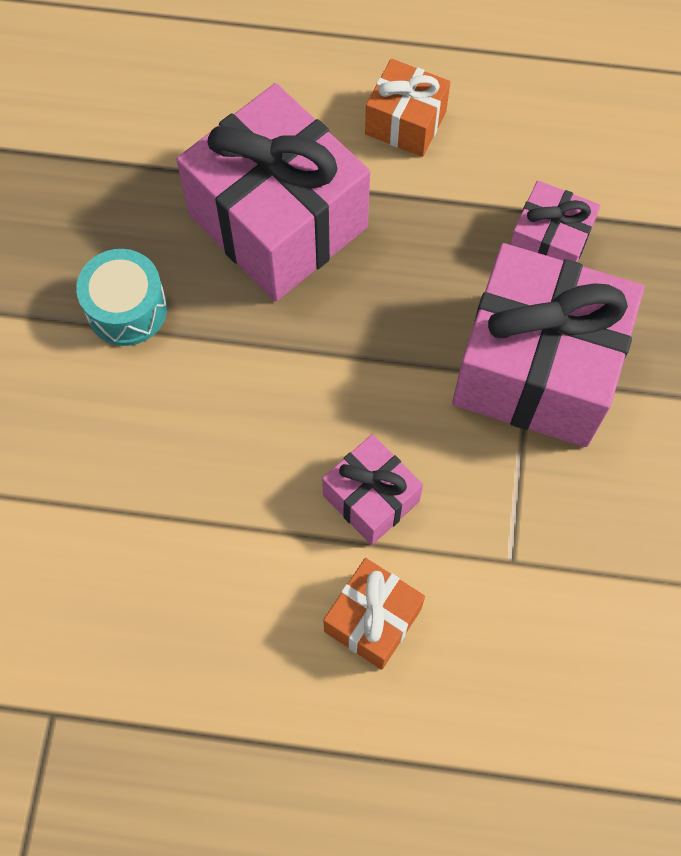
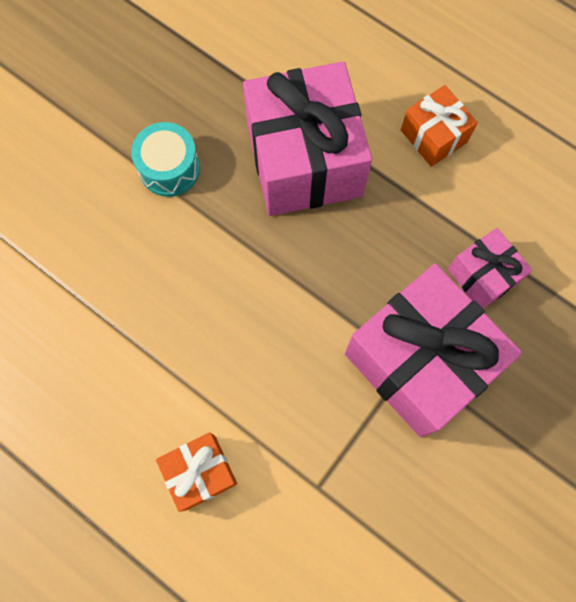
camera: 30 degrees right, 5 degrees up
pink gift [322,434,423,545] -> none

